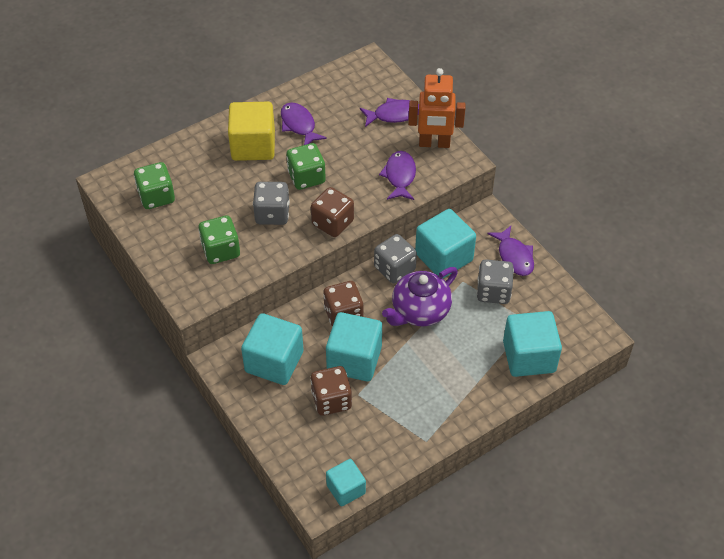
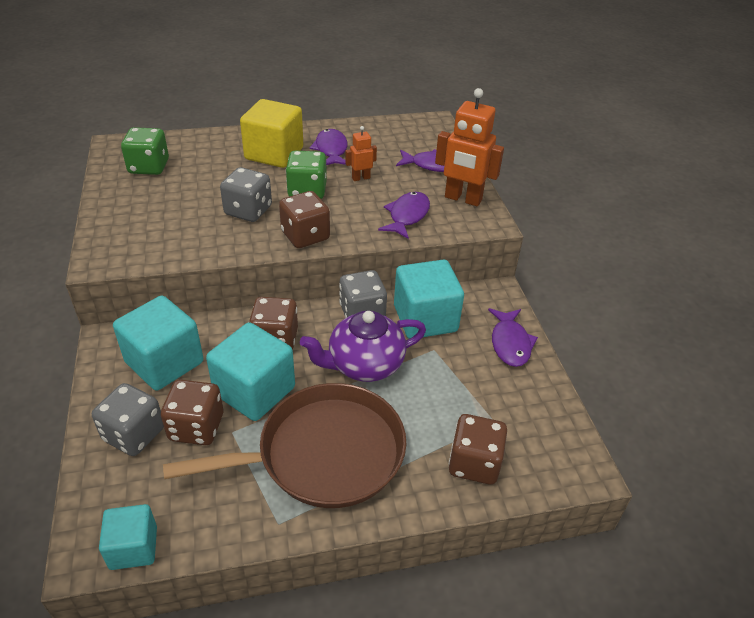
camera: 20 degrees right, 10 degrees down
green dice [199,215,240,264] -> none
grey dice [477,259,514,304] -> grey dice moved to [92,383,164,456]
turquoise cube [503,311,562,377] -> brown dice [449,414,507,485]
none -> brown pan [163,383,406,508]
none -> orange robot [346,126,377,181]

